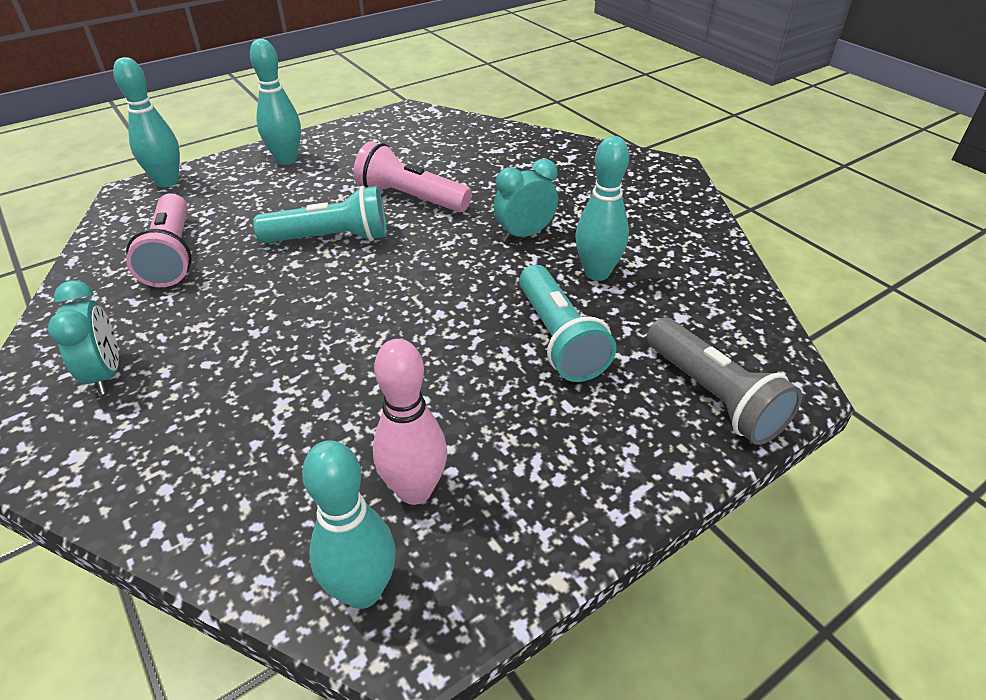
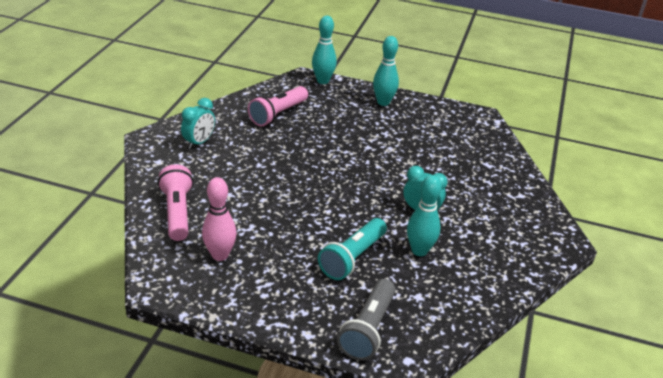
camera: 50 degrees right, 5 degrees down
turquoise flashlight [253,186,387,243] -> none
turquoise bowling pin [302,440,396,609] -> none
pink flashlight [353,141,472,212] -> pink flashlight moved to [158,164,194,241]

